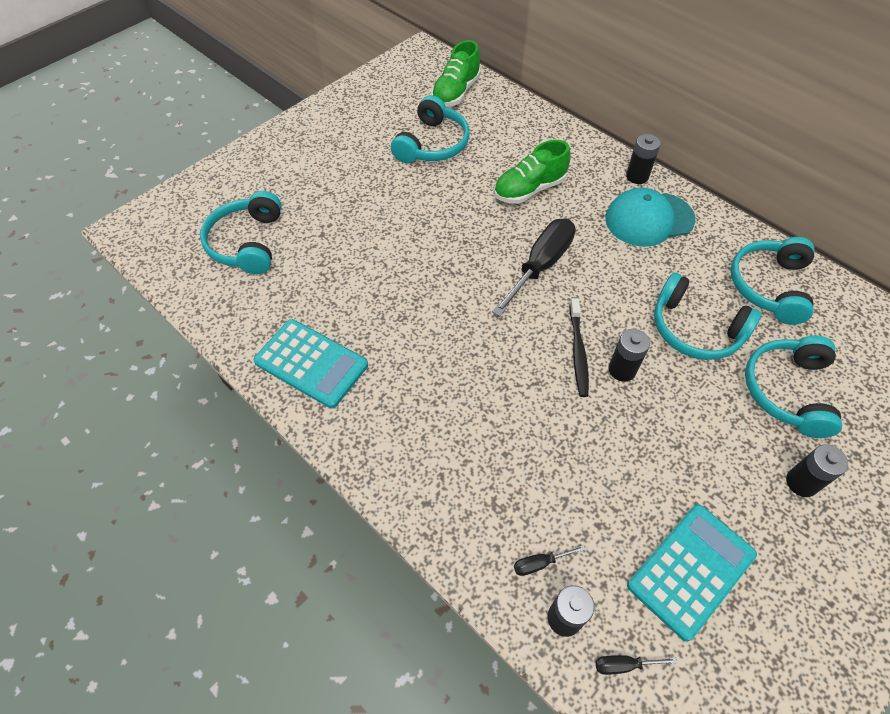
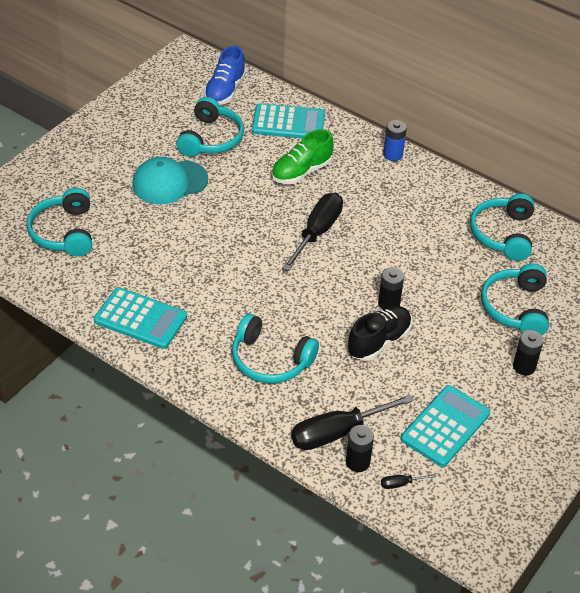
camera: 10 degrees left, 10 degrees down
green shoe [432,40,481,107] -> blue shoe [204,46,246,105]
black screwdriver [514,545,586,576] -> black screwdriver [291,394,414,450], size x2.42
black toothbrush [570,298,589,397] -> none
turquoise cap [605,188,695,247] -> turquoise cap moved to [132,157,208,204]
black battery [626,134,661,184] -> blue battery [383,120,407,161]
turquoise headphones [654,273,762,360] -> turquoise headphones moved to [232,313,319,384]
none -> turquoise calculator [252,103,325,139]
none -> black shoe [348,306,412,361]

